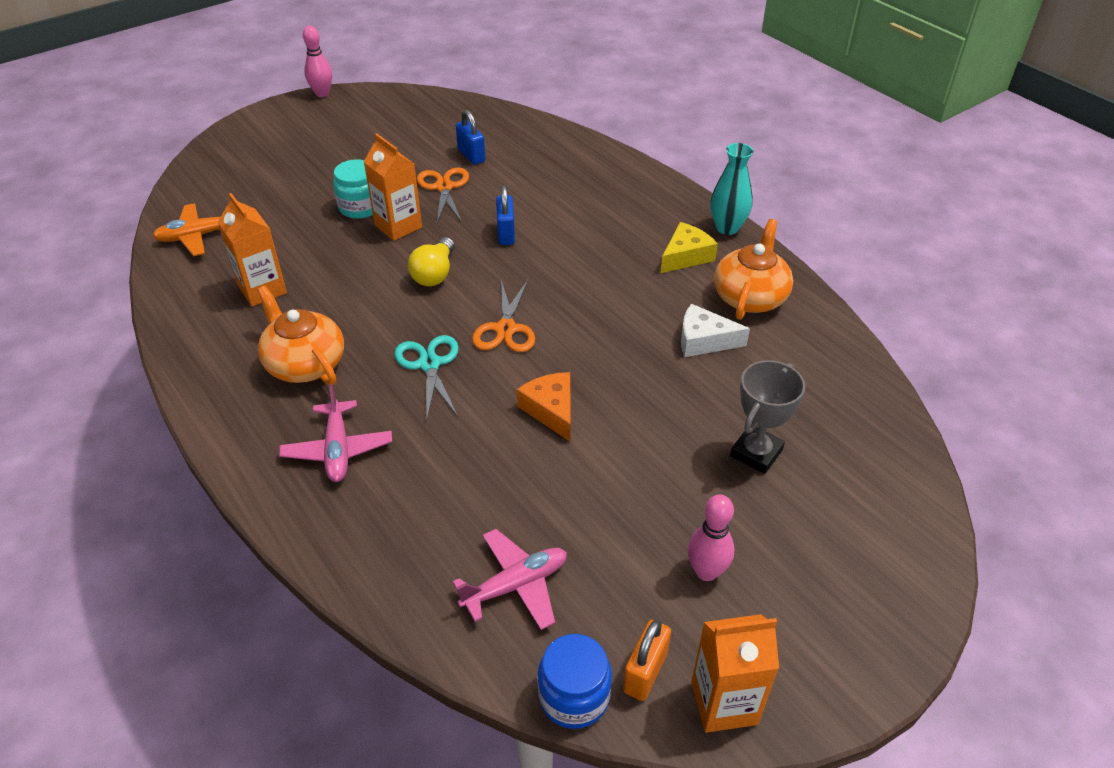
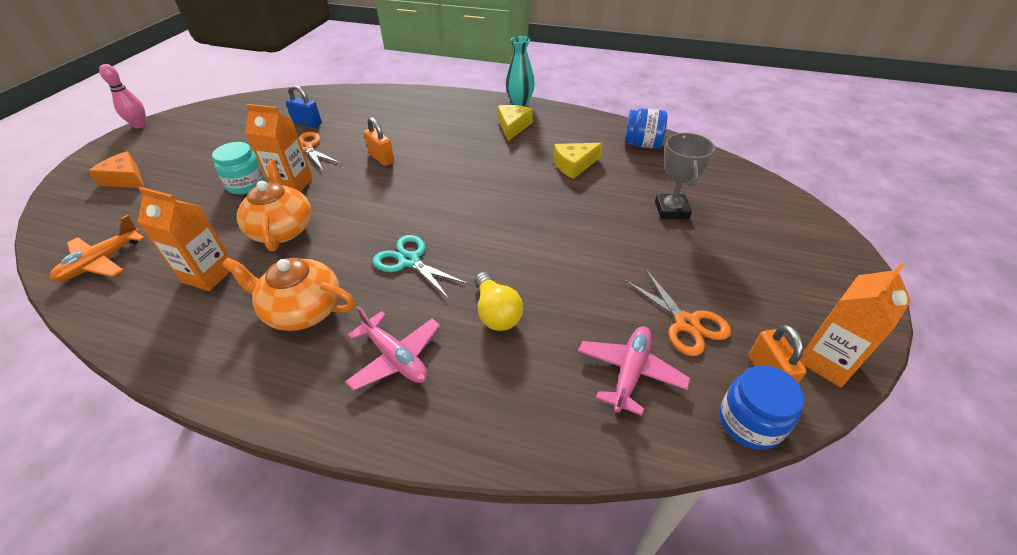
camera: 35 degrees left, 0 degrees up
yellow light bulb [408,237,455,286] -> yellow light bulb moved to [475,272,523,331]
orange scissors [472,280,535,352] -> orange scissors moved to [625,269,731,356]
blue padlock [496,186,515,245] -> orange padlock [364,117,394,166]
orange cheese [517,372,571,441] -> orange cheese moved to [88,151,145,188]
white cheese [681,304,750,357] -> yellow cheese [554,143,602,179]
pink bowling pin [687,494,735,581] -> none
orange teapot [714,219,793,320] -> orange teapot moved to [237,160,312,251]
none -> blue jar [625,108,667,149]

